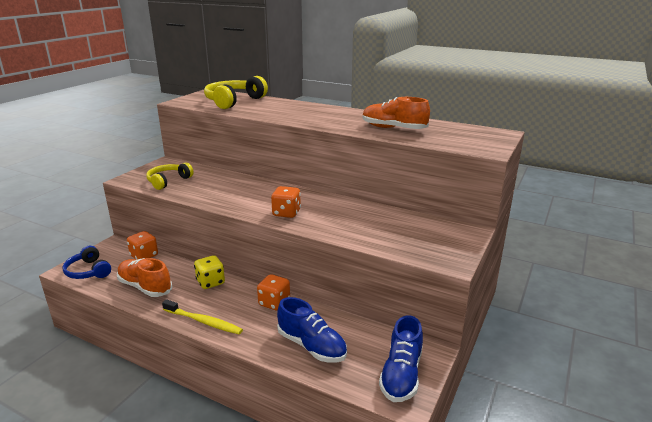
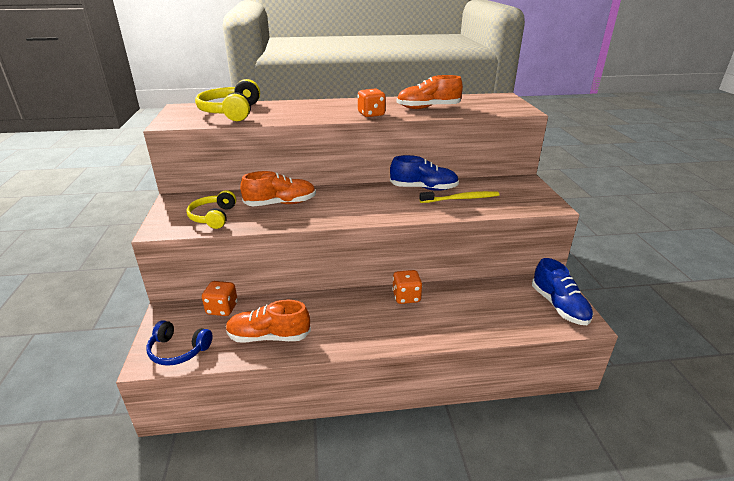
camera: 35 degrees left, 5 degrees up
yellow toothbrush [162,299,243,334] -> yellow toothbrush moved to [419,191,499,203]
yellow dice [194,255,225,289] -> none
orange dice [271,186,301,218] -> orange dice moved to [358,88,386,117]
blue shoe [277,297,347,363] -> blue shoe moved to [390,155,459,191]
none -> orange shoe [240,171,316,206]

